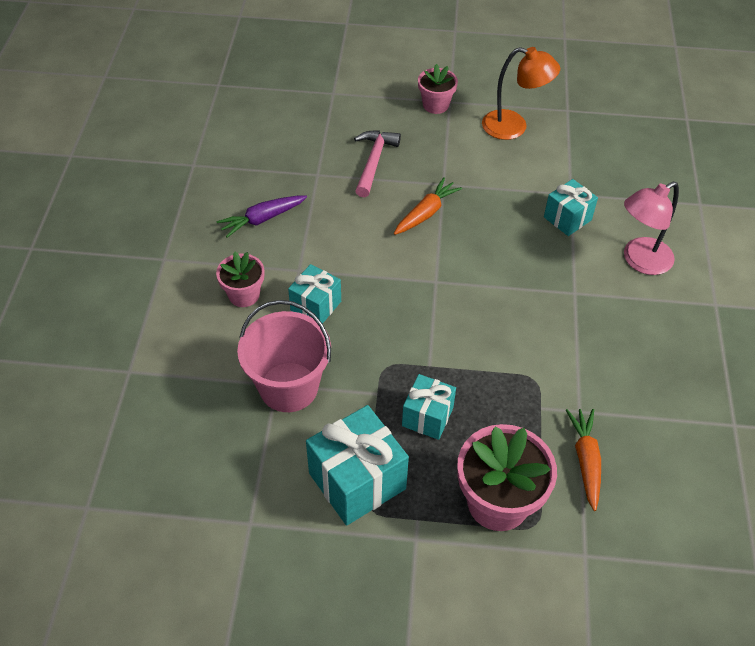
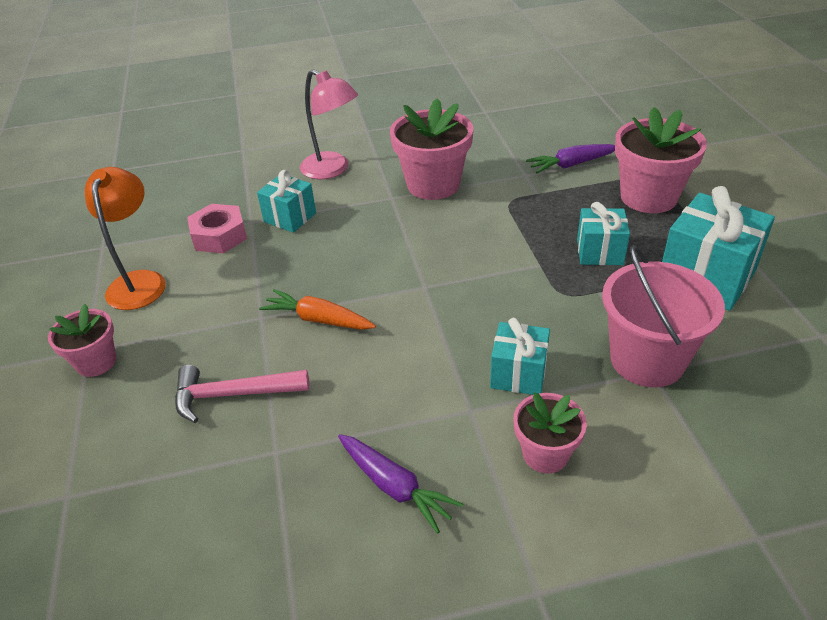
camera: 105 degrees left, 10 degrees down
orange carrot [566,409,601,511] -> purple carrot [526,144,615,173]
none -> pink nut [187,204,247,253]
none -> pink flower pot [390,99,473,200]

